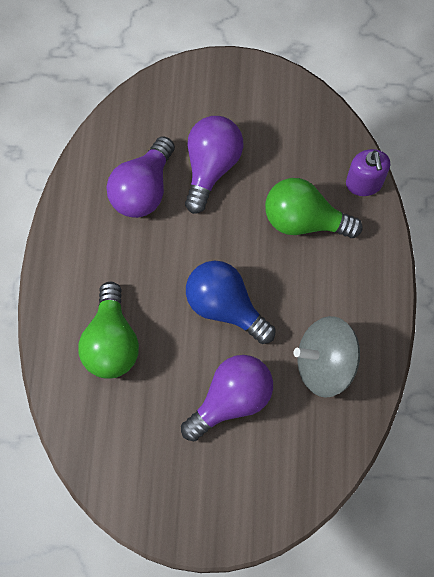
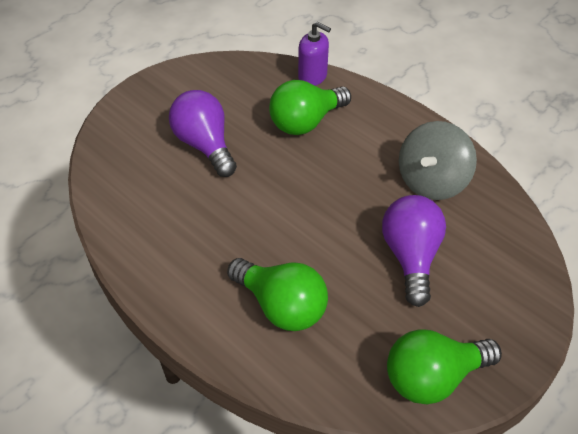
camera: 50 degrees left, 20 degrees down
purple light bulb [106,136,175,218] -> none
blue light bulb [186,261,275,344] -> none
none -> green light bulb [387,329,502,404]

